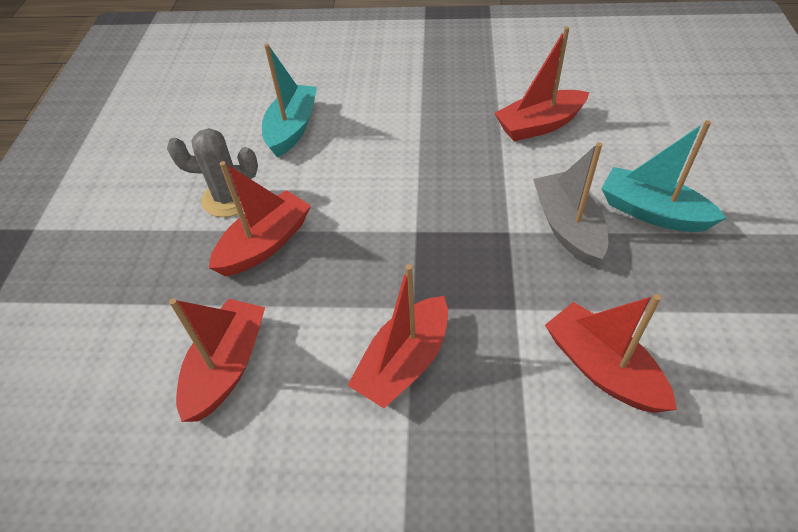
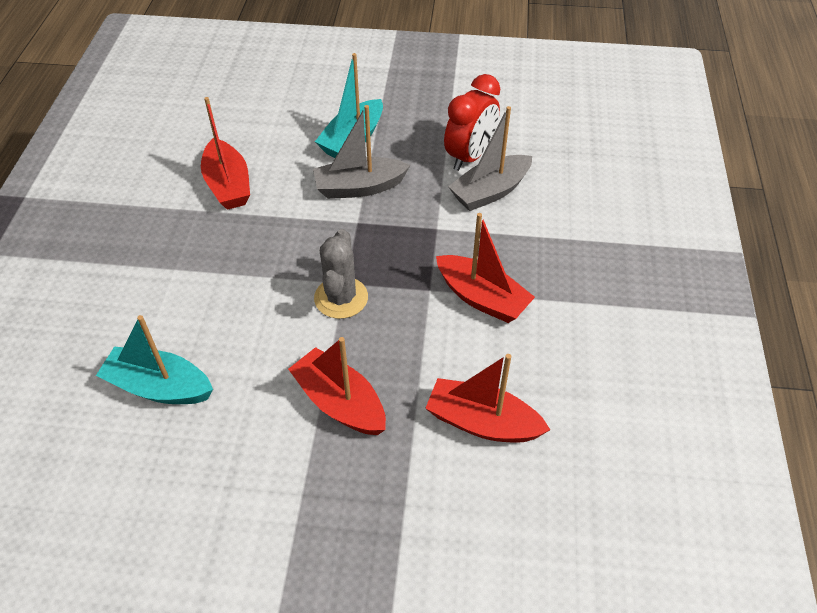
camera: 90 degrees left, 0 degrees up
grey cactus [167,128,258,217] -> grey cactus moved to [314,229,368,319]
red boat [545,294,677,413] -> grey boat [448,106,532,211]
none -> red clock [444,74,500,171]

